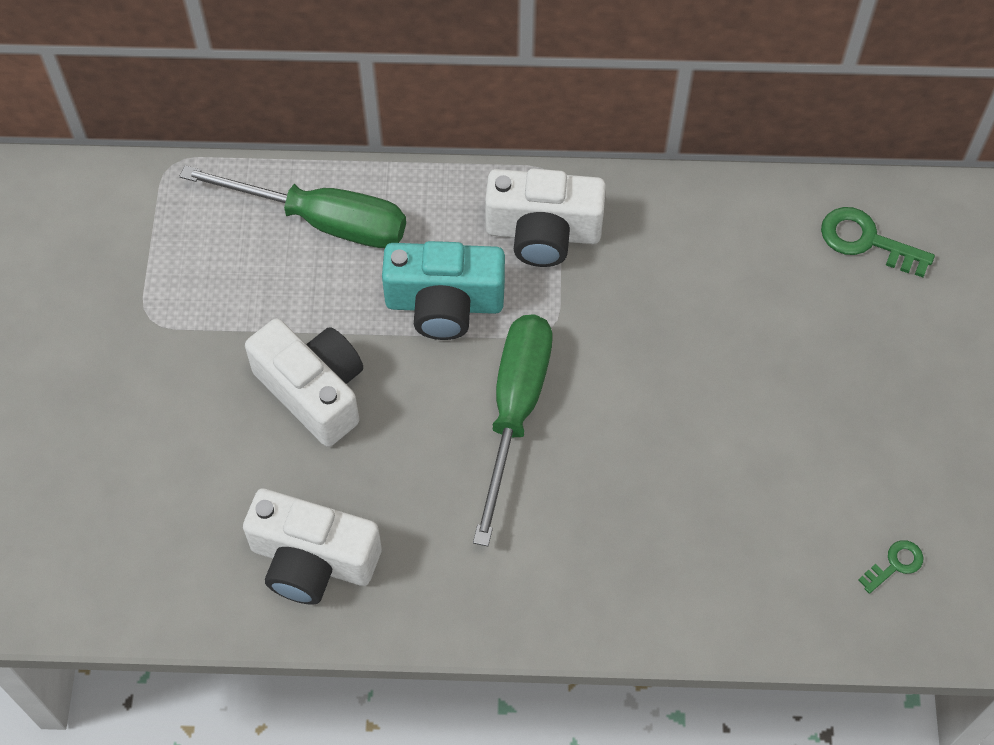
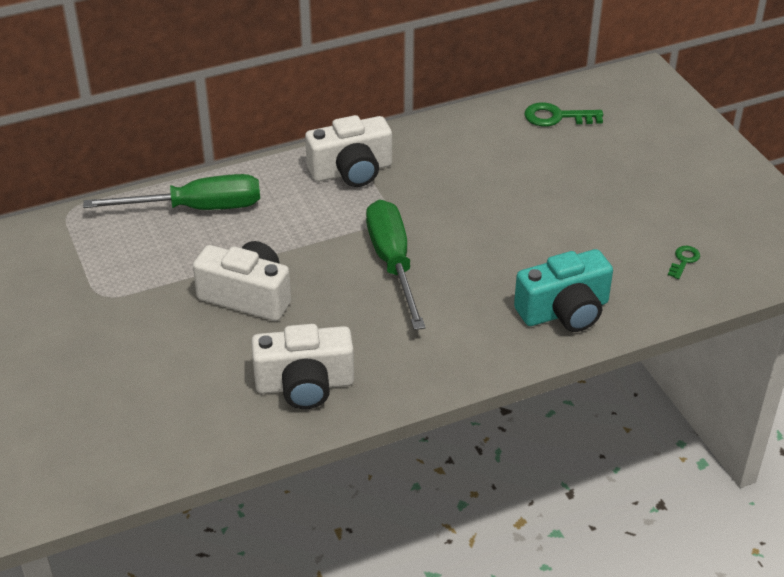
camera: 25 degrees left, 20 degrees down
turquoise camera [382,241,505,340] -> turquoise camera moved to [514,249,613,332]

